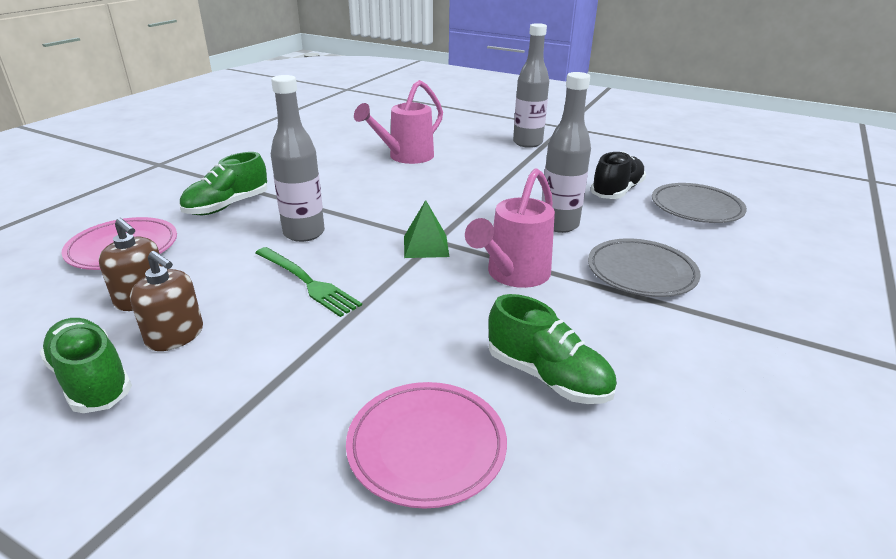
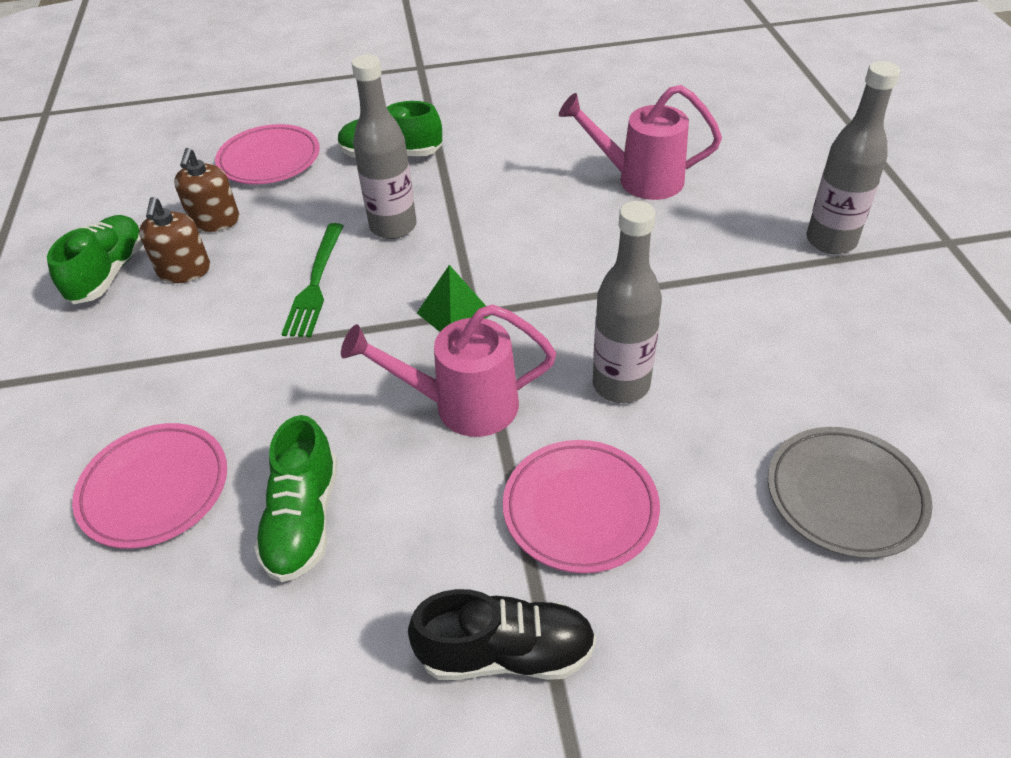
camera: 55 degrees right, 15 degrees up
grey plate [588,238,701,297] -> pink plate [503,440,660,573]
black shoe [590,151,646,199] -> black shoe moved to [408,589,596,680]

